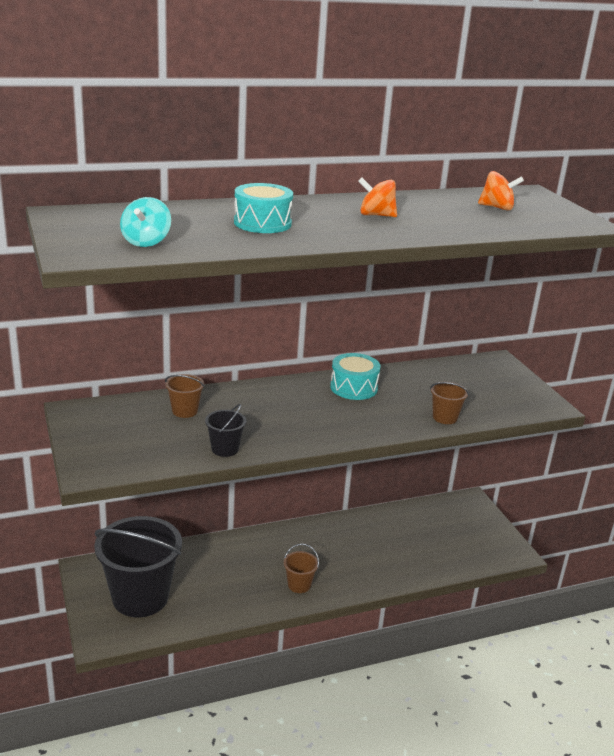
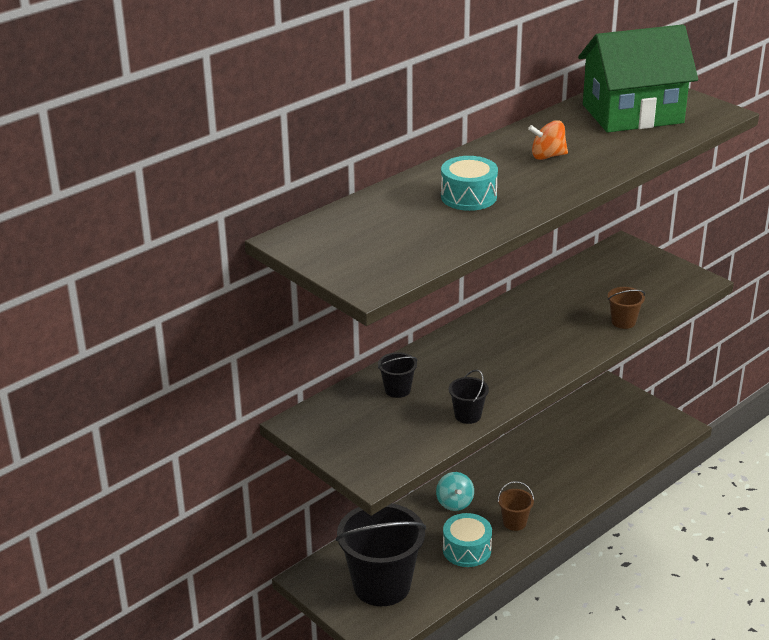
camera: 20 degrees left, 5 degrees up
turquoise spinning top [120,197,171,247] -> turquoise spinning top moved to [436,472,474,511]
brown bucket [165,374,205,418] -> black bucket [378,352,417,398]
turquoise drum [330,353,381,400] -> turquoise drum moved to [443,513,492,567]
orange spinning top [478,171,524,211] -> green house [578,24,698,132]

